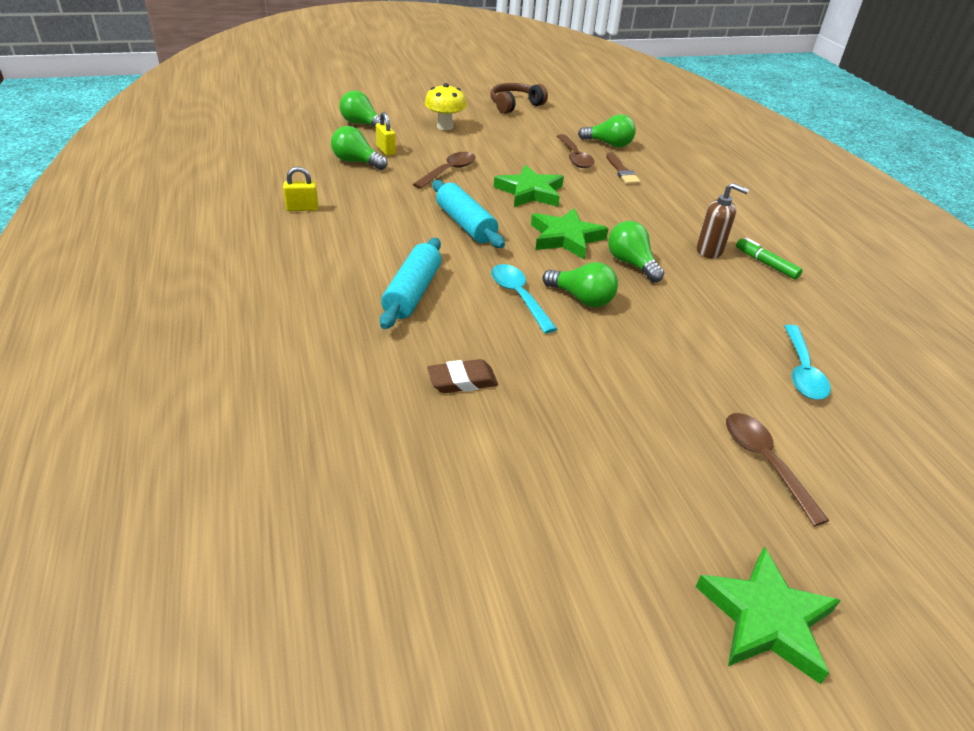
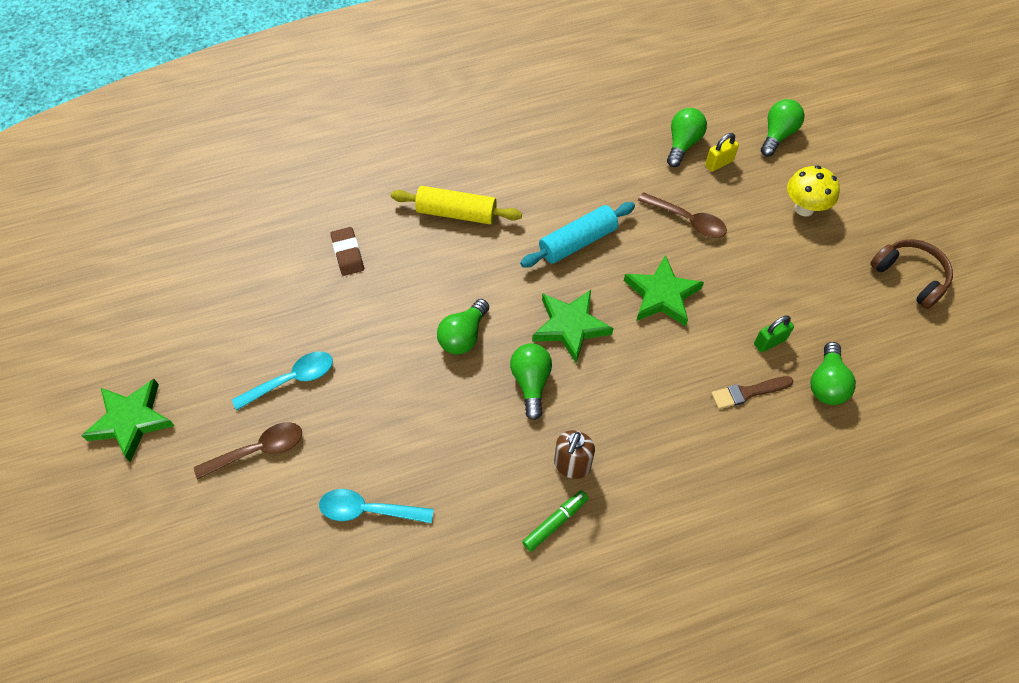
camera: 90 degrees right, 20 degrees up
yellow padlock [283,166,318,211] -> none
turquoise rolling pin [380,238,441,329] -> yellow rolling pin [391,186,522,224]
turquoise spoon [491,264,557,334] -> turquoise spoon moved to [232,351,333,410]
brown spoon [557,134,594,168] -> green padlock [754,315,794,353]
green light bulb [608,221,665,283] -> green light bulb turned 60 degrees counterclockwise [510,343,552,420]

